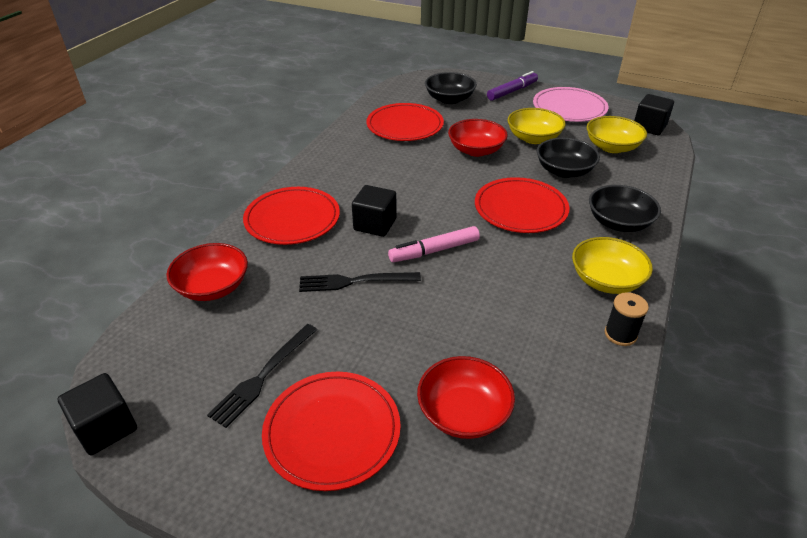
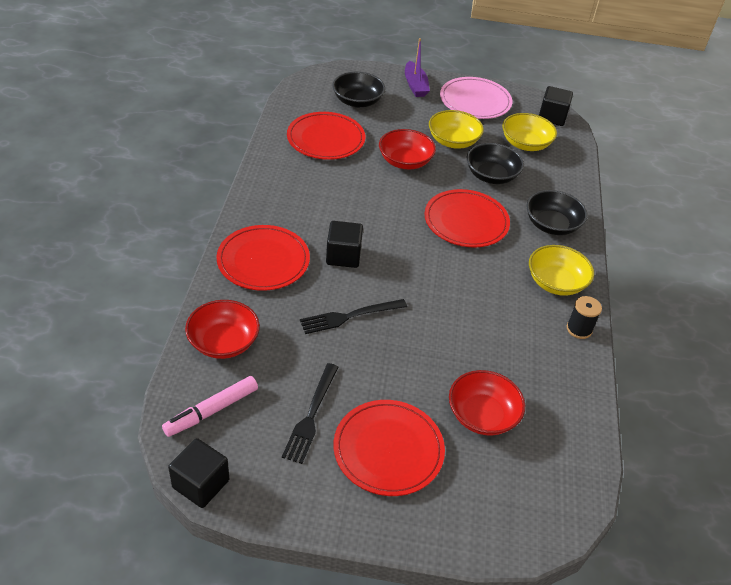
camera: 20 degrees left, 5 degrees up
pink marker [388,226,480,262] -> pink marker moved to [162,376,258,437]
purple marker [487,71,538,101] -> purple boat [405,38,430,97]

